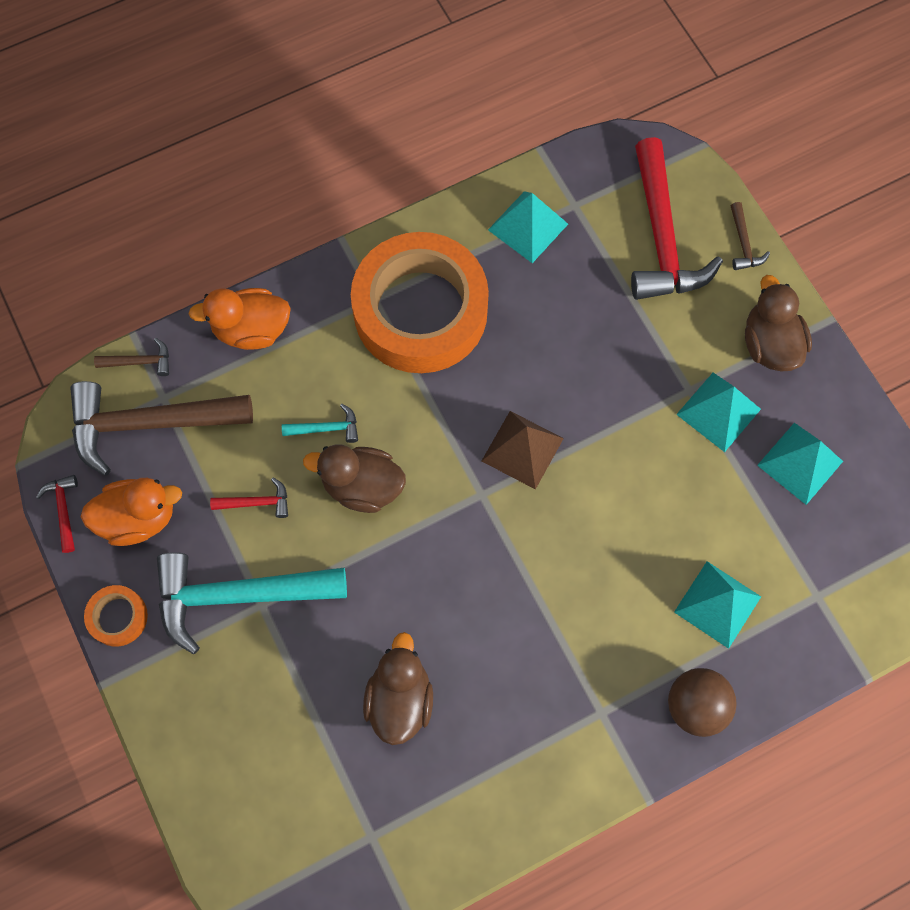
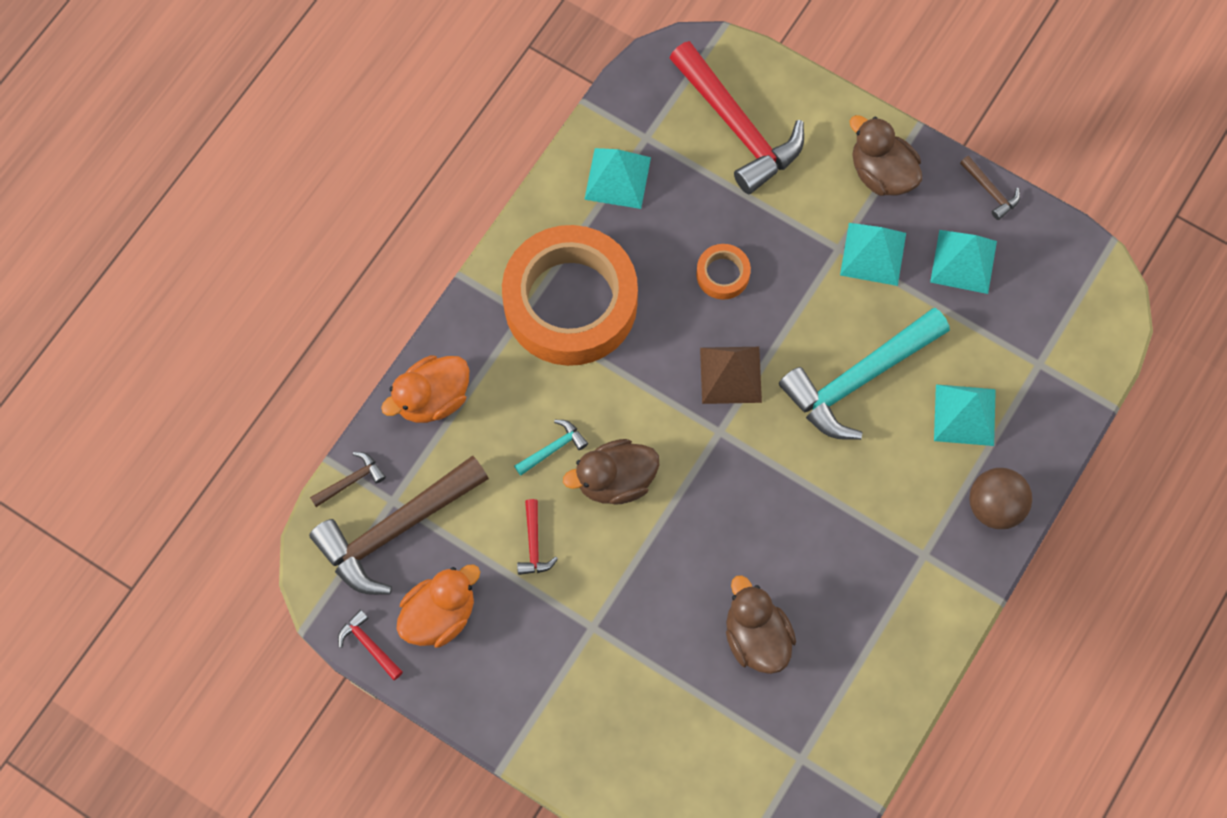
camera: 30 degrees left, 0 degrees up
orange tape [84,585,148,647] -> orange tape moved to [696,244,751,300]
turquoise hammer [157,552,347,655] -> turquoise hammer moved to [779,308,950,440]
red hammer [210,477,288,518] -> red hammer turned 120 degrees clockwise [517,499,558,575]
brown hammer [731,202,770,270] -> brown hammer moved to [960,156,1020,220]

